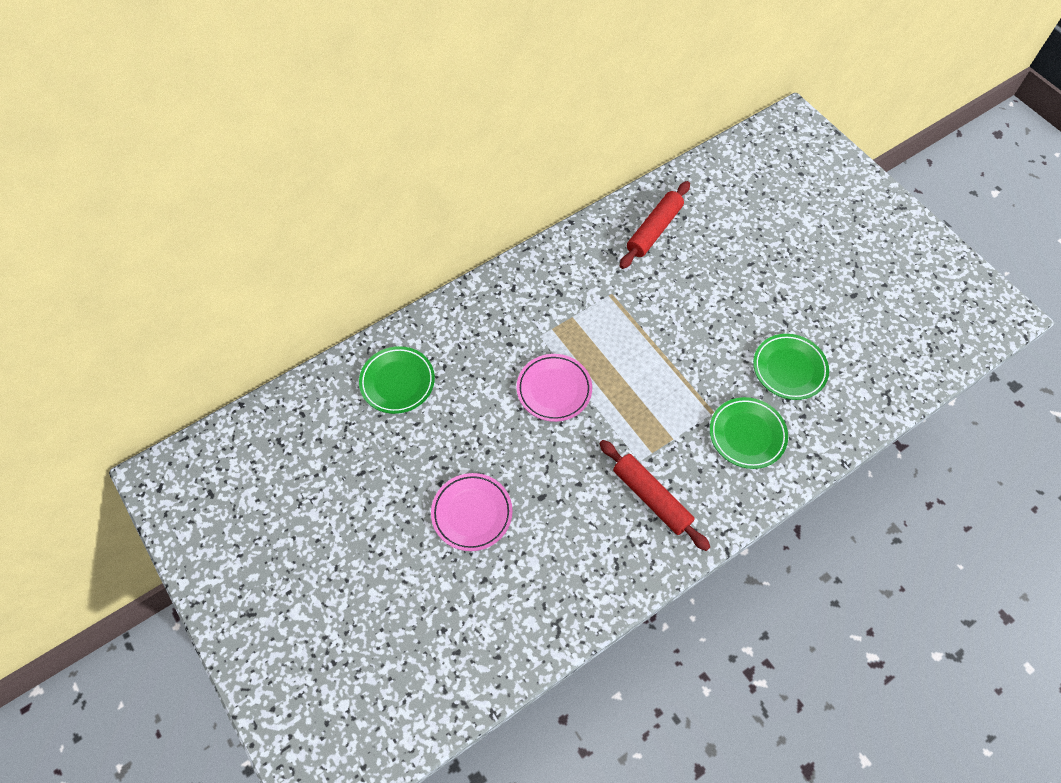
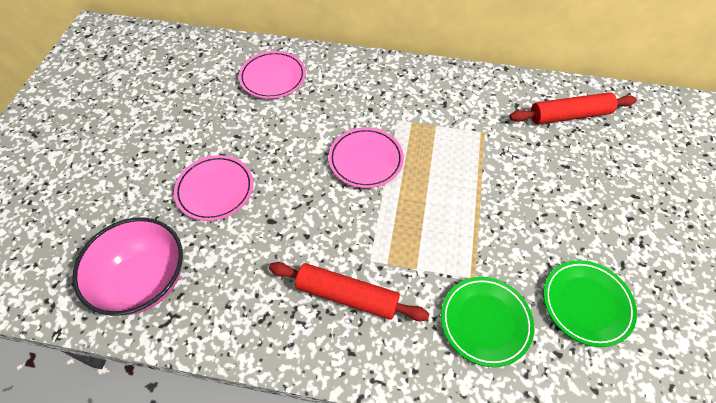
camera: 45 degrees right, 5 degrees down
green plate [359,346,435,414] -> pink plate [239,51,306,99]
red rolling pin [599,440,710,551] -> red rolling pin turned 75 degrees counterclockwise [269,262,429,321]
none -> pink bowl [72,217,183,316]

